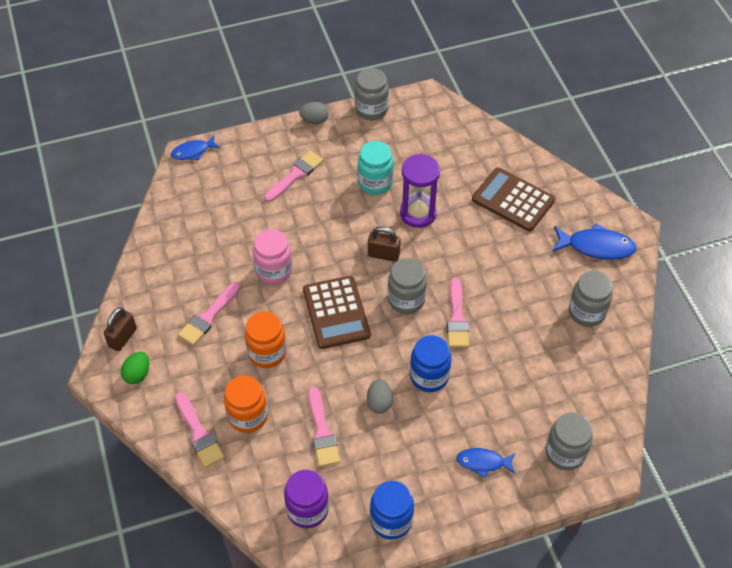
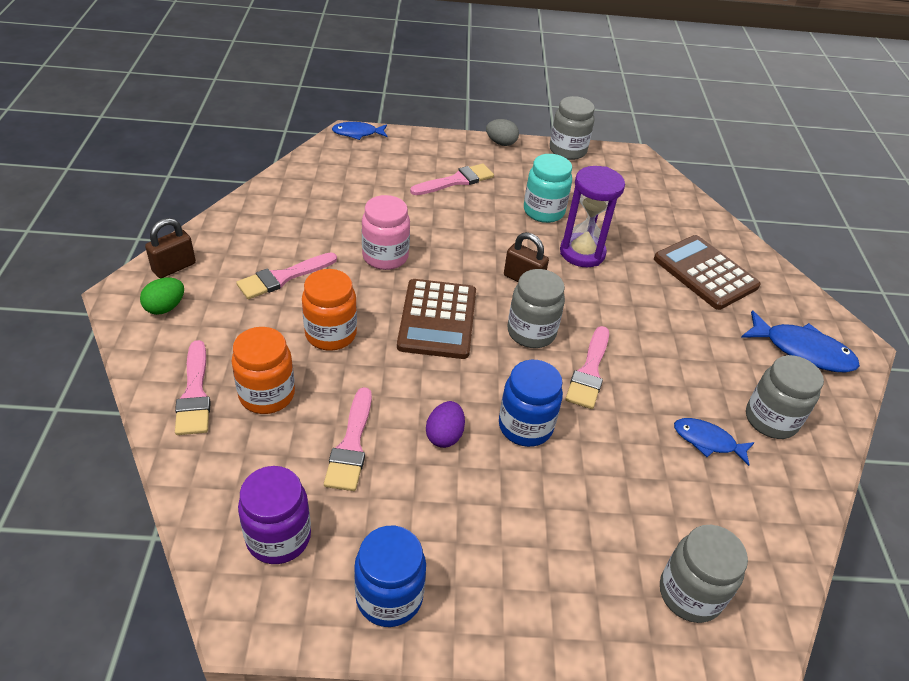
camera: 15 degrees right, 10 degrees down
grey egg [367,379,393,413] -> purple egg [426,401,465,448]
blue fish [457,448,515,478] -> blue fish moved to [674,418,755,466]

